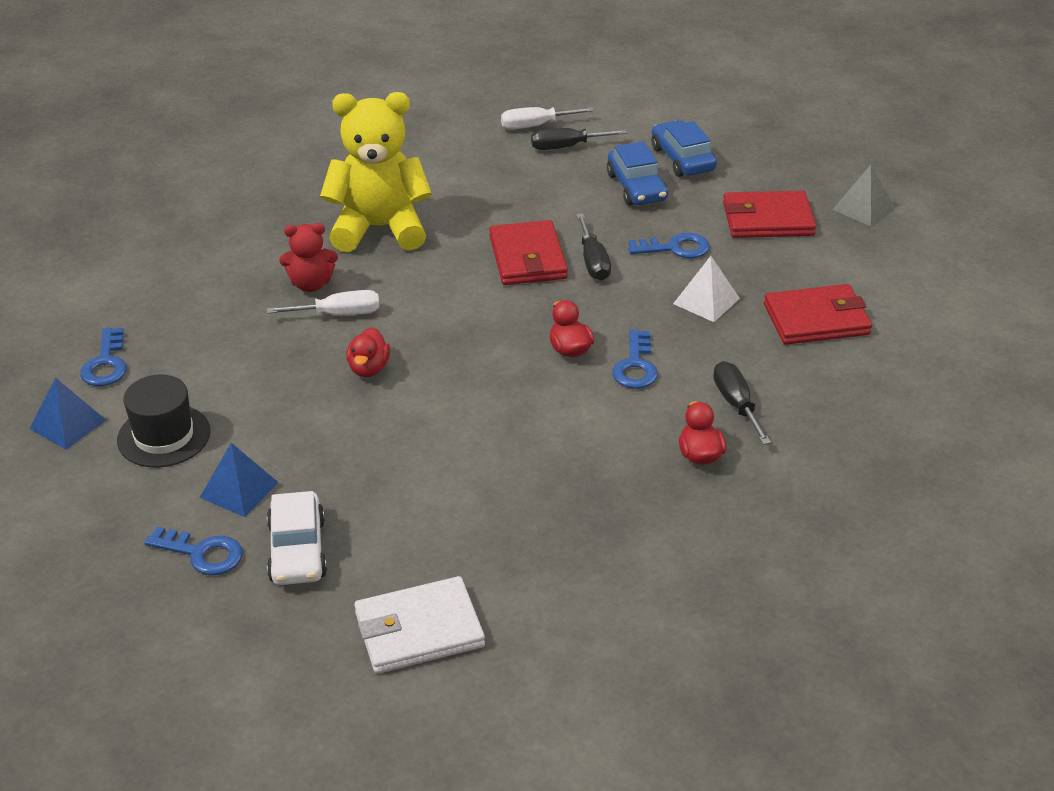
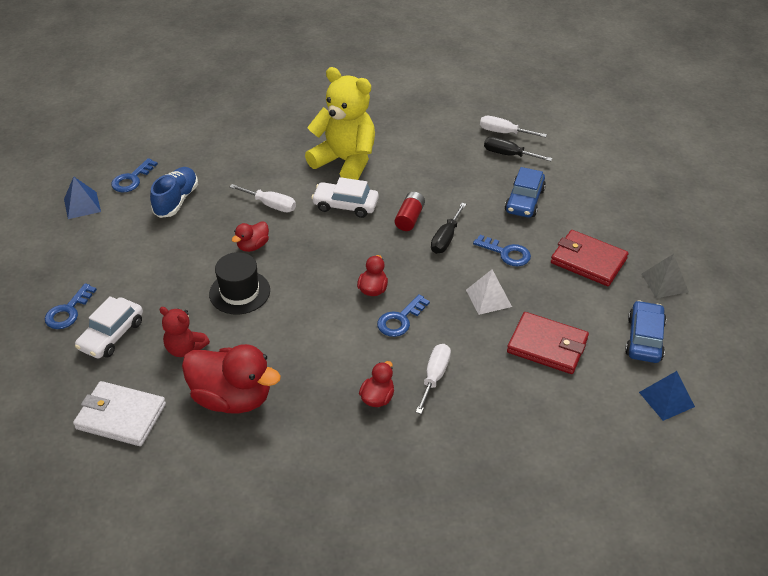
camera: 35 degrees right, 5 degrees up
black hat [117,375,210,467] -> black hat moved to [209,252,270,315]
blue key [144,526,243,575] -> blue key turned 60 degrees clockwise [45,283,97,329]
blue pyramid [200,443,279,517] -> blue pyramid moved to [639,371,695,421]
red teddy bear [279,223,338,292] -> red teddy bear moved to [159,307,210,357]
red wallet [489,220,568,285] -> red battery [395,192,425,231]
blue car [652,120,717,177] -> blue car moved to [625,300,666,363]
black screwdriver [713,361,771,445] -> white screwdriver [416,344,451,414]
none -> blue shoe [150,167,198,218]
none -> red duck [182,344,281,414]
none -> white car [312,177,379,218]

